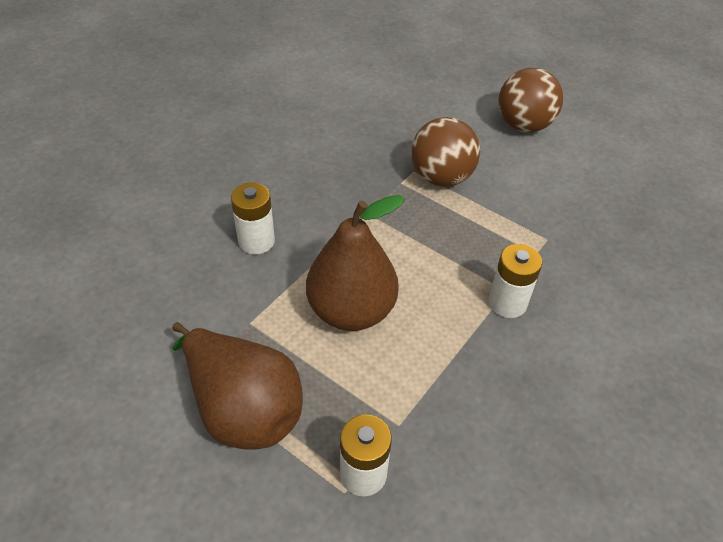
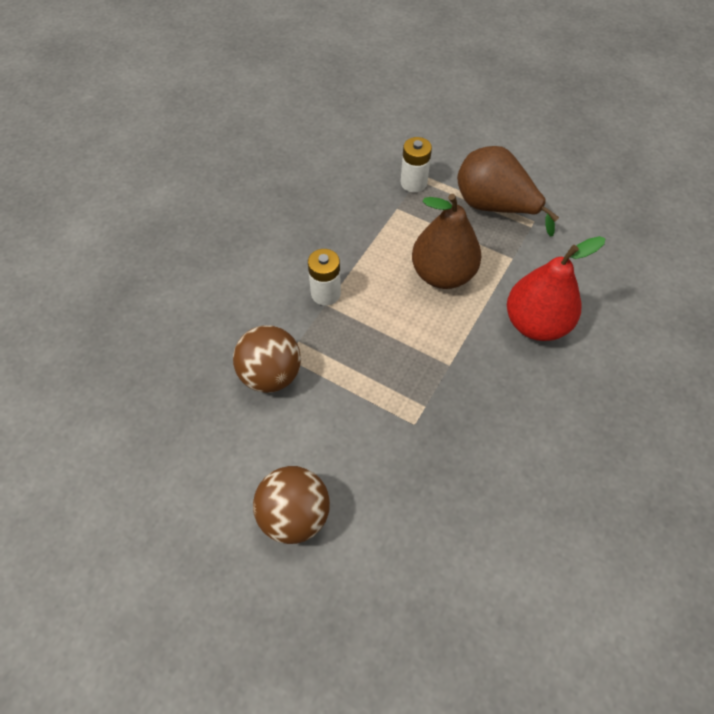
camera: 175 degrees right, 10 degrees up
white battery [231,183,275,255] -> red pear [507,236,605,341]
brown ball [411,117,480,187] -> brown ball moved to [233,326,301,393]

